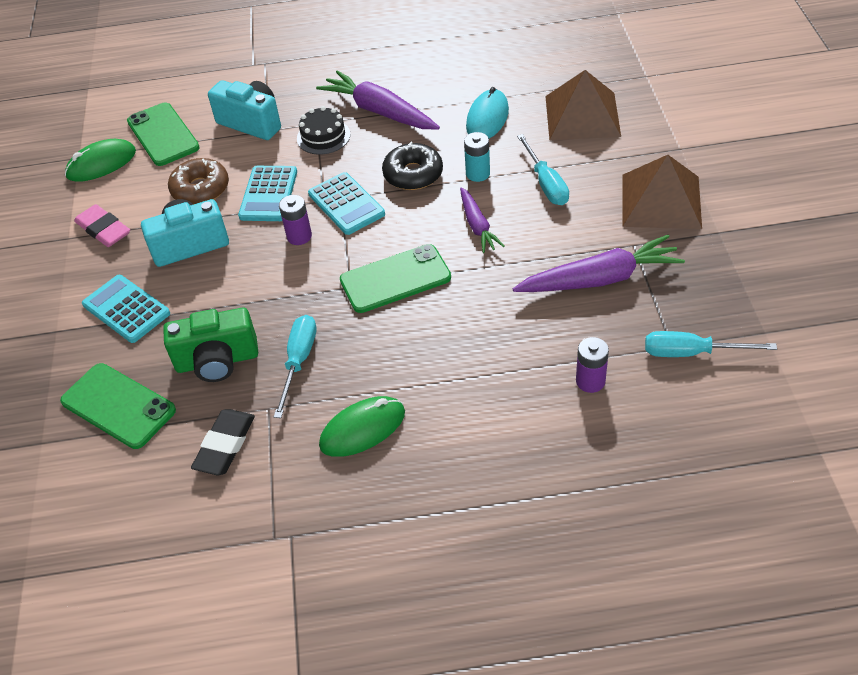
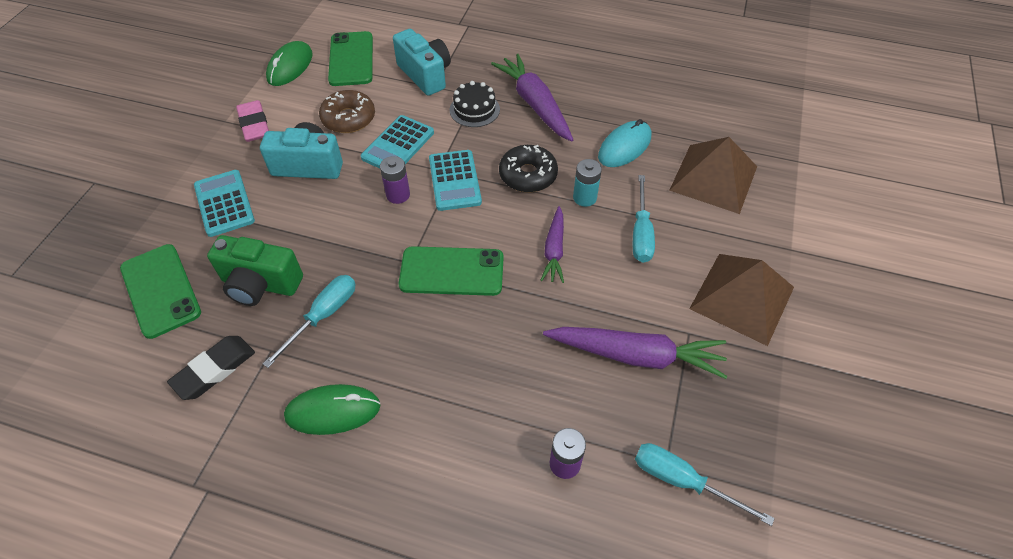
camera: 20 degrees right, 5 degrees up
green mouse [65,139,136,182] -> green mouse turned 60 degrees counterclockwise [266,41,313,86]

